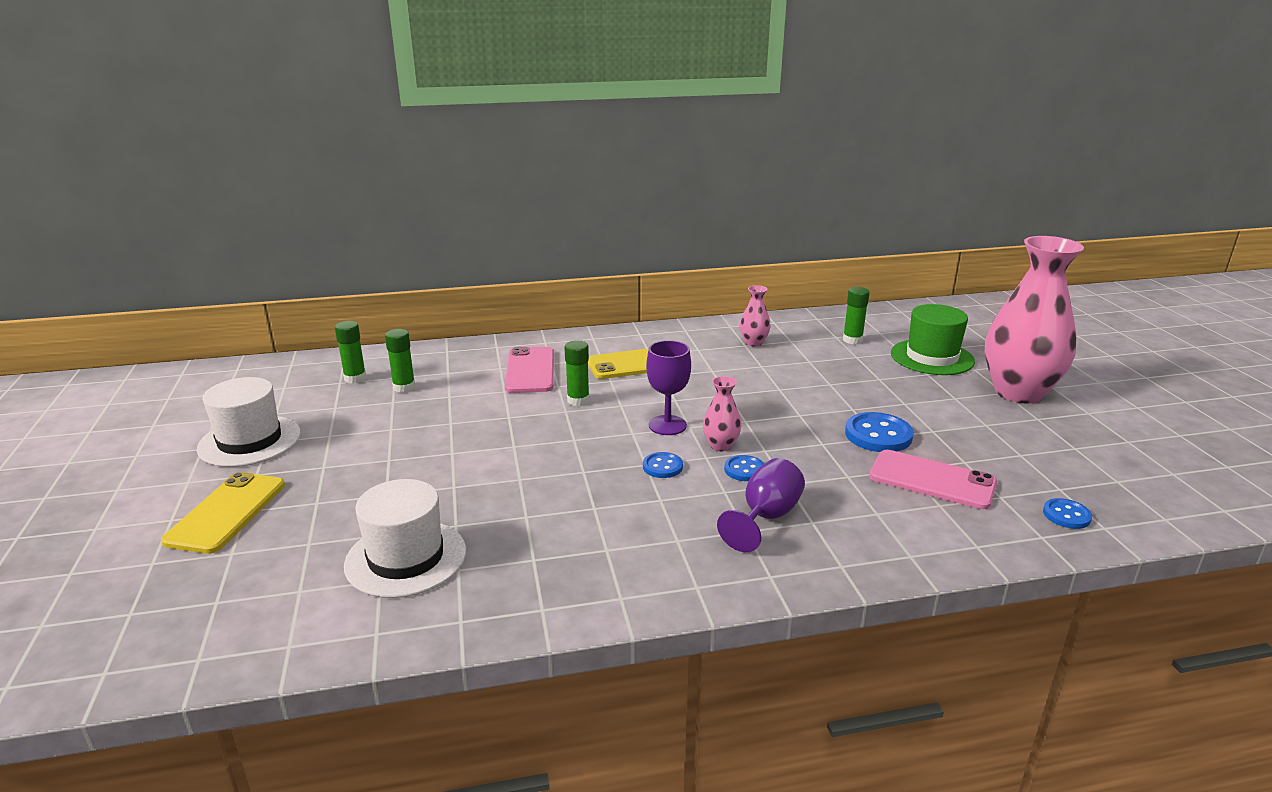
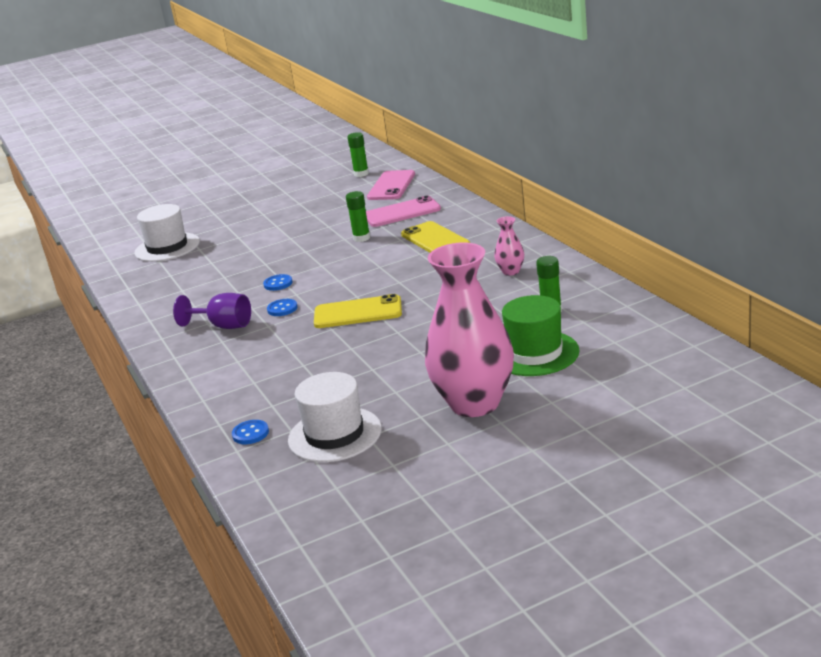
camera: 80 degrees right, 0 degrees up
yellow phone [161,472,285,554] -> yellow phone moved to [314,294,402,328]
white hat [197,377,301,467] -> white hat moved to [288,372,382,462]
green glue stick [385,329,415,393] -> none
purple goblet [646,340,691,435] -> none
pink vase [703,376,742,451] -> none
blue button [845,412,914,452] -> none
pink phone [869,450,997,509] -> pink phone moved to [367,170,415,200]

